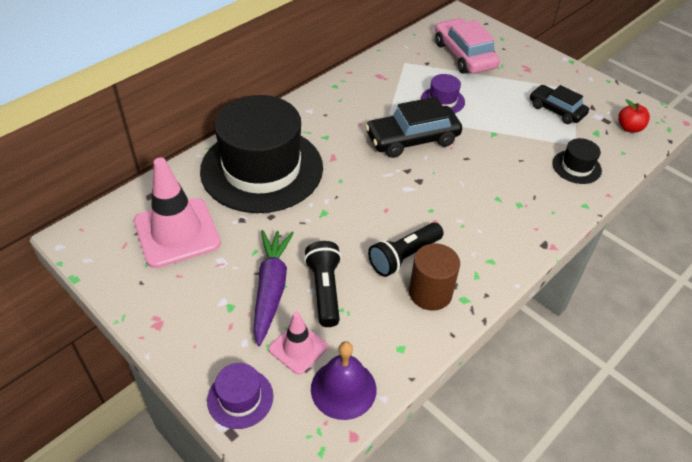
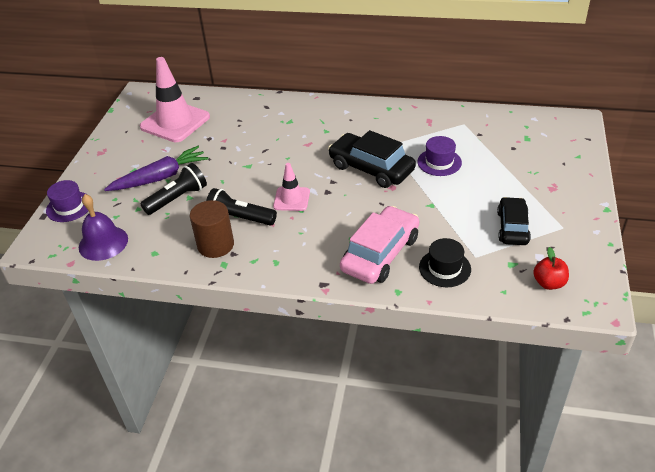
camera: 60 degrees right, 5 degrees down
black hat [200,95,323,213] -> none
pink traffic cone [269,311,328,374] -> pink traffic cone moved to [273,163,310,211]
pink car [435,18,500,74] -> pink car moved to [340,206,419,284]

